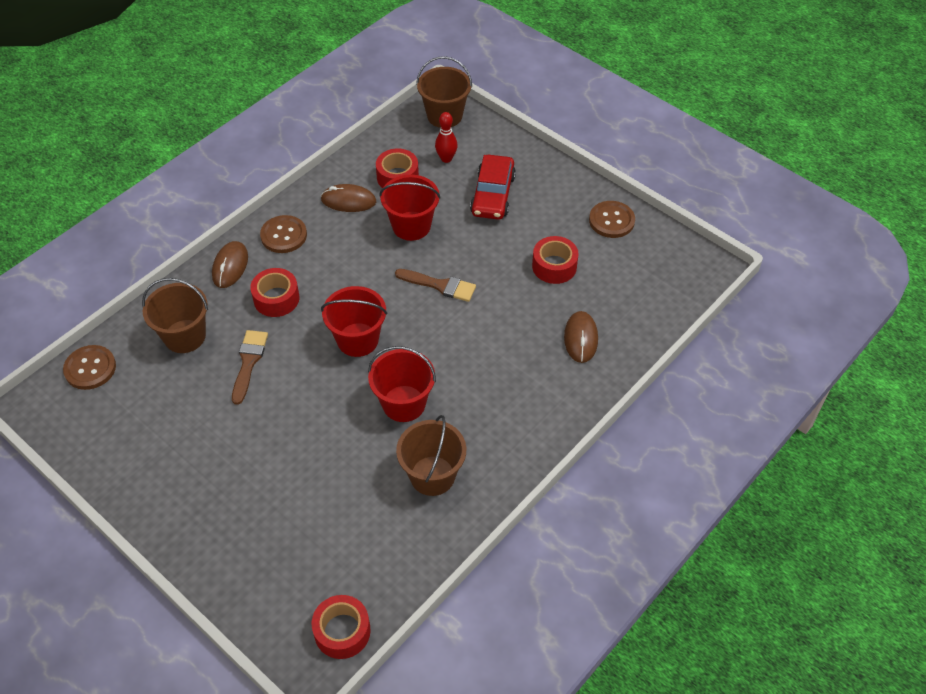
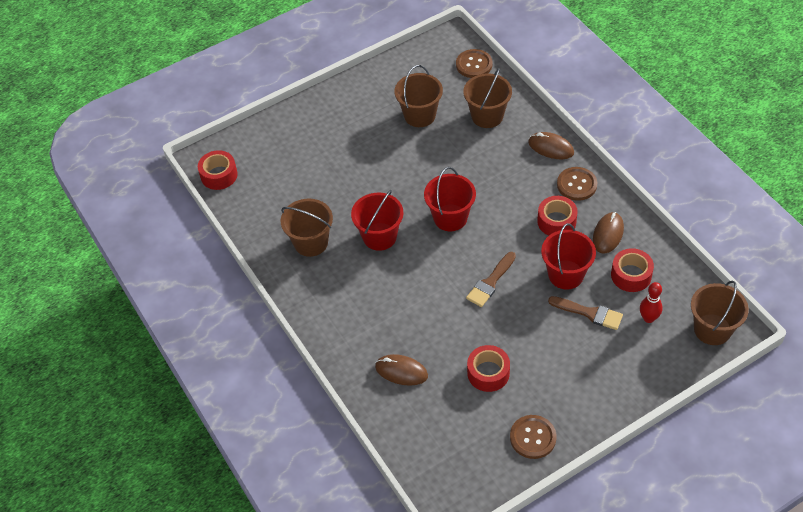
camera: 110 degrees right, 0 degrees up
brown brush [232,330,268,405] -> brown brush moved to [548,296,623,330]
red tape [250,268,299,317] -> red tape moved to [537,196,578,236]
red car [470,155,516,220] -> none
none -> brown bucket [394,65,443,127]

